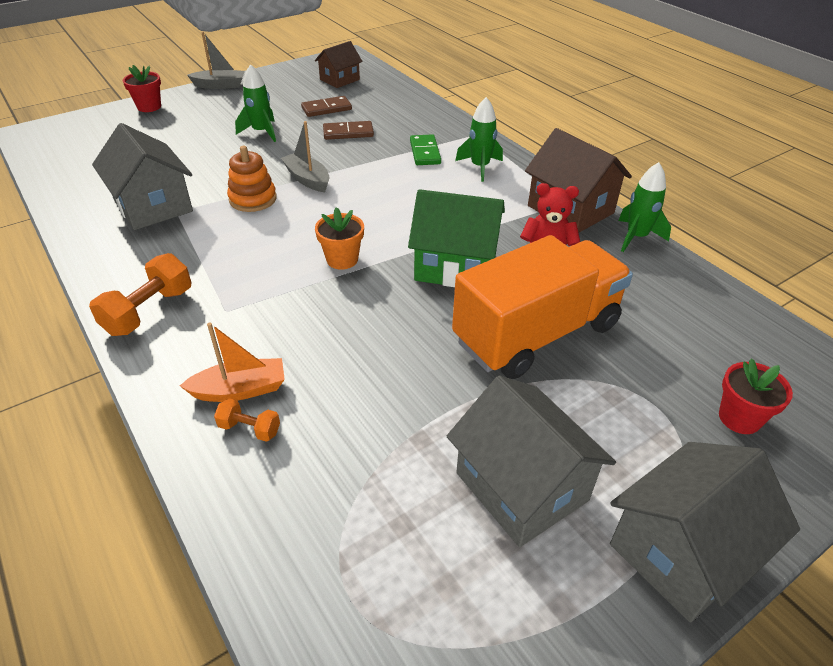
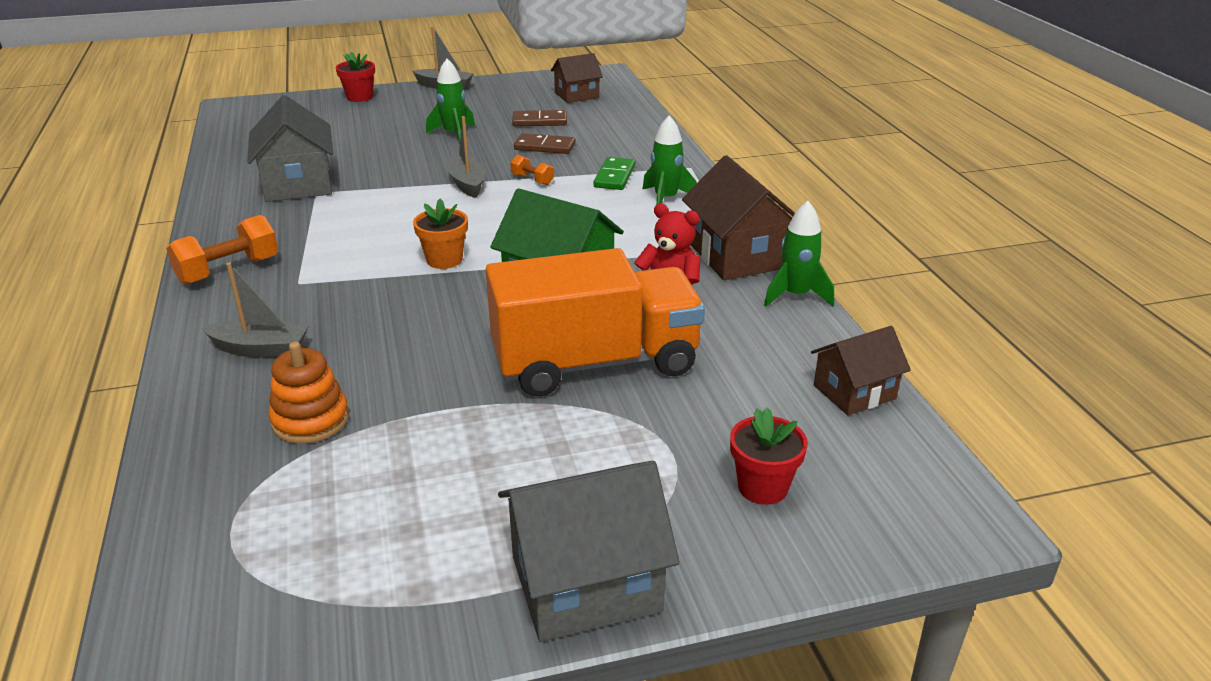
camera: 20 degrees right, 10 degrees down
orange boat [180,323,285,402] -> grey boat [202,263,309,358]
orange dumbbell [214,398,280,442] -> orange dumbbell moved to [510,155,554,185]
orange stacking toy [227,146,277,212] -> orange stacking toy moved to [268,342,349,444]
grey house [447,376,616,547] -> none
none -> brown house [811,326,911,415]

